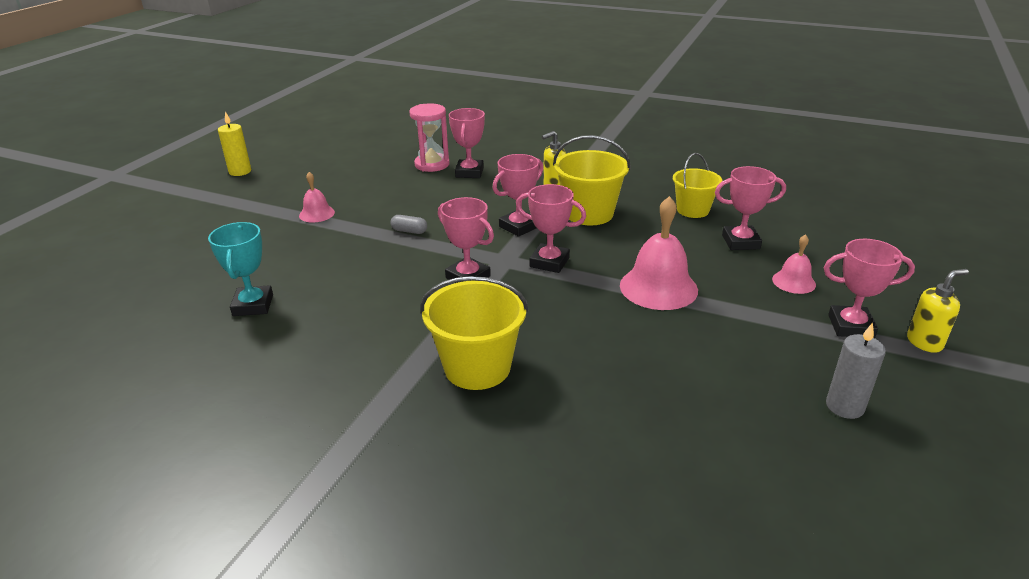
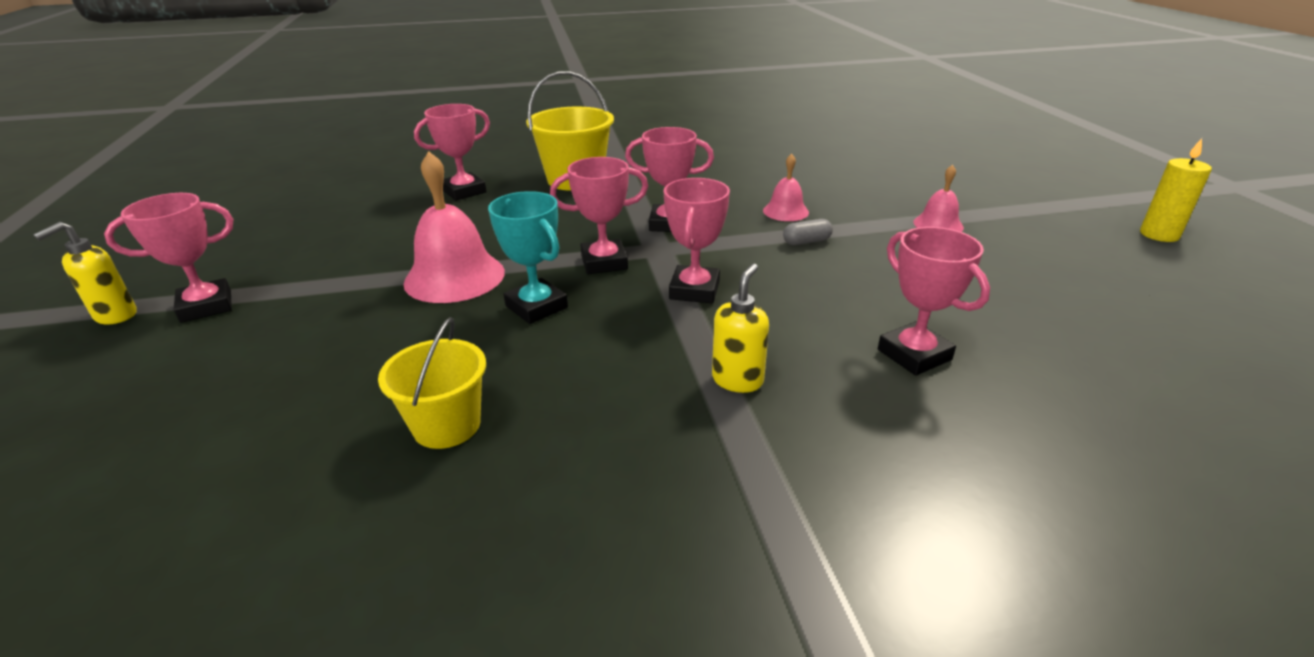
camera: 145 degrees right, 0 degrees up
turquoise trophy [208,222,273,316] -> turquoise trophy moved to [488,191,568,324]
pink hourglass [409,103,449,172] -> none
yellow bucket [553,135,631,225] -> none
pink trophy [715,166,786,250] -> pink trophy moved to [414,104,490,201]
pink bell [772,234,816,294] -> pink bell moved to [763,154,809,221]
grey candle [826,323,886,419] -> none

